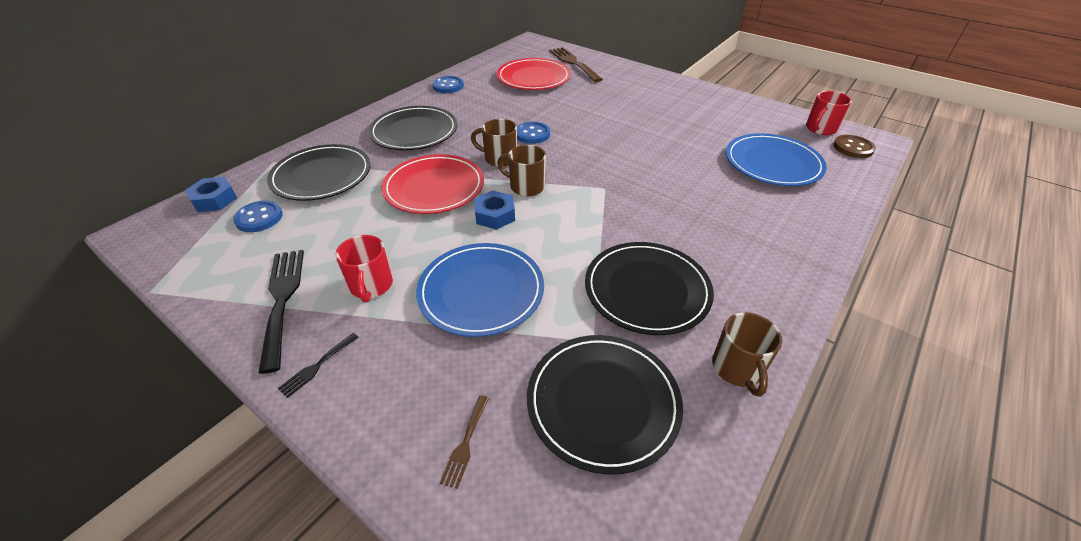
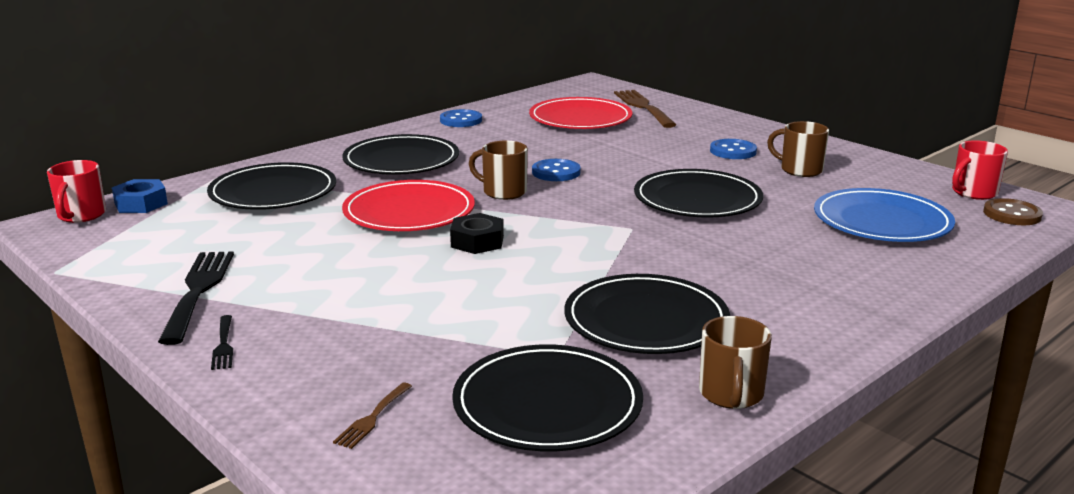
camera: 10 degrees right, 20 degrees down
blue button [233,200,283,232] -> blue button moved to [710,139,757,159]
black fork [278,333,359,398] -> black fork turned 60 degrees counterclockwise [211,315,233,370]
red mug [335,235,393,303] -> red mug moved to [47,160,106,223]
blue plate [416,243,544,337] -> none
blue nut [474,191,515,230] -> black nut [450,213,504,254]
brown mug [497,145,546,196] -> brown mug moved to [767,121,829,177]
none -> black plate [634,169,763,217]

